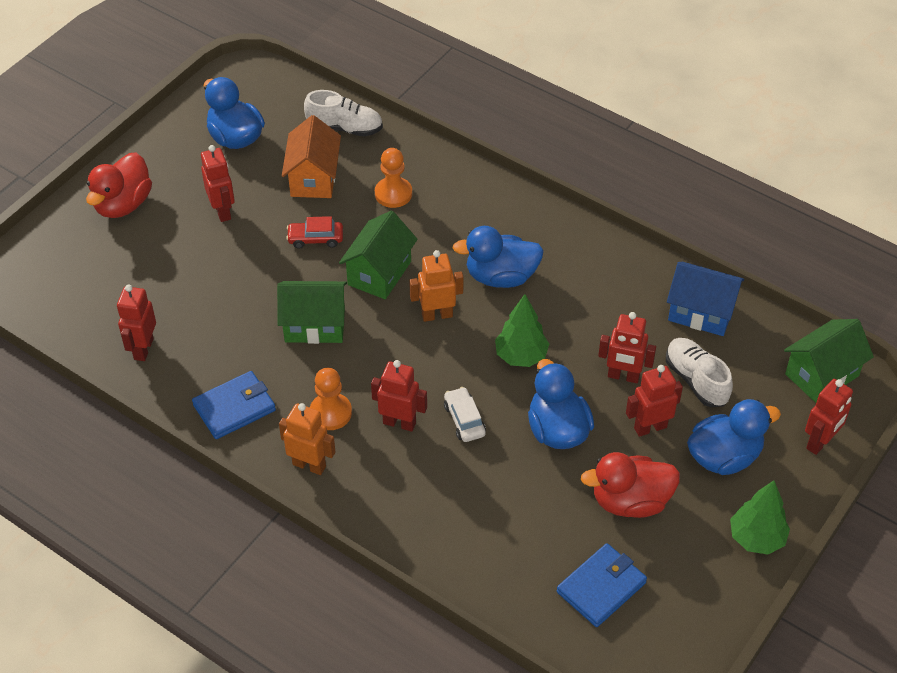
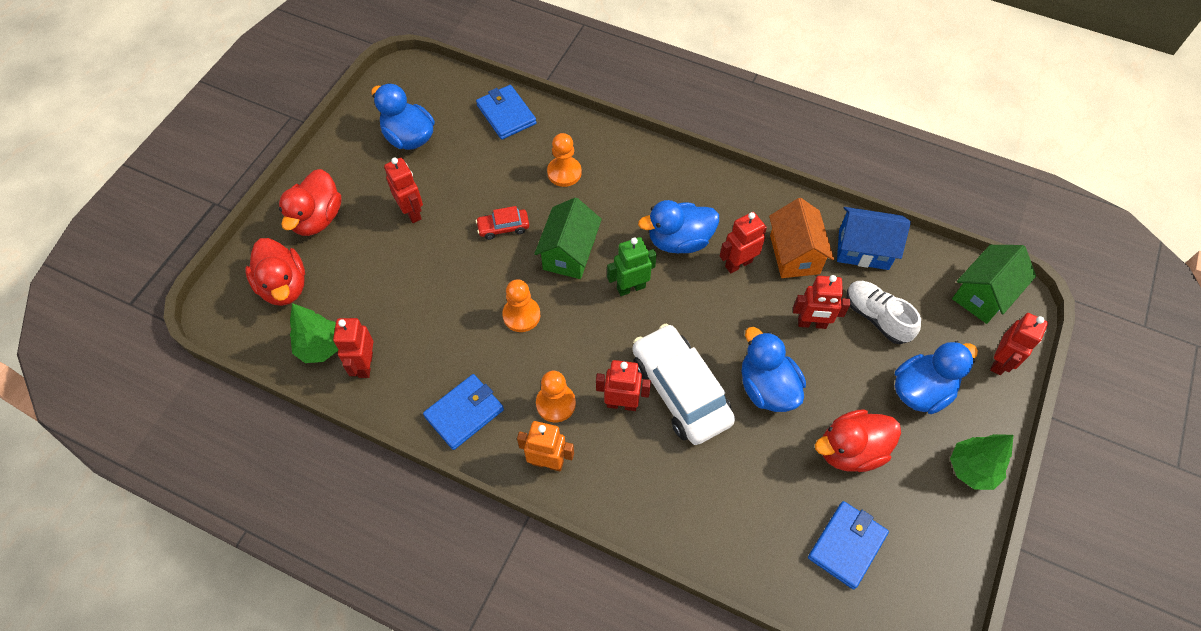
camera: 10 degrees left, 10 degrees up
green house [277,281,347,344] -> orange pawn [502,279,540,332]
orange house [282,115,341,198] -> orange house moved to [769,198,834,278]
white shoe [304,90,383,137] -> blue wallet [476,85,536,140]
orange robot [409,250,464,322] -> green robot [607,237,657,296]
white car [444,387,486,442] -> white car [632,324,735,445], size x2.16
green tree [495,294,549,367] -> green tree moved to [290,303,338,363]
red robot [626,365,683,437] -> red robot moved to [720,212,767,273]
none -> red duck [245,238,305,306]

